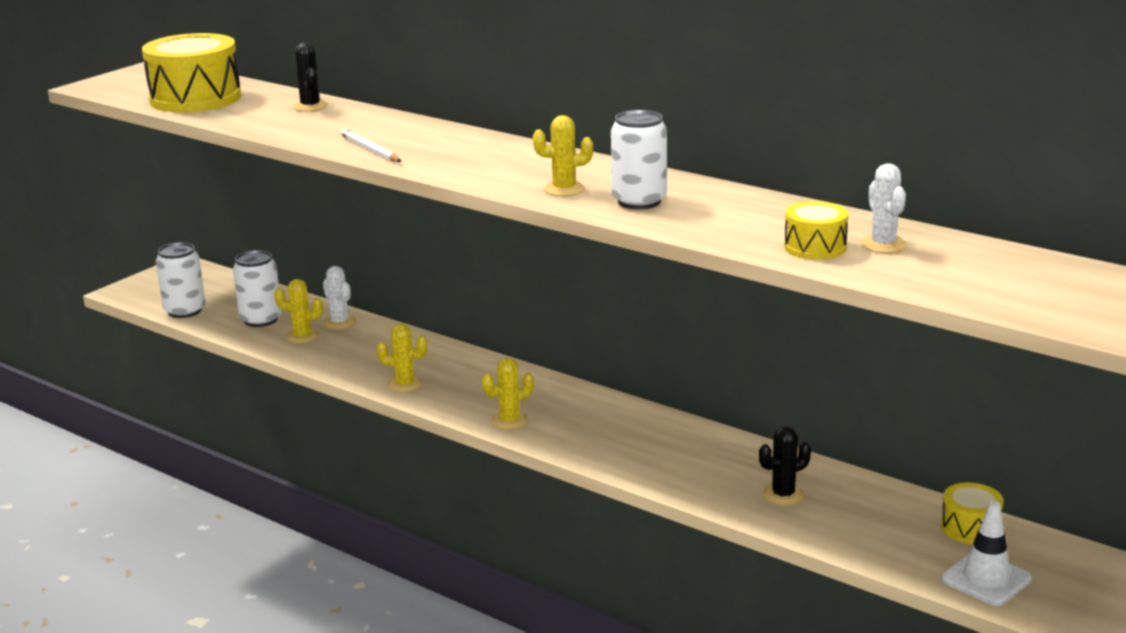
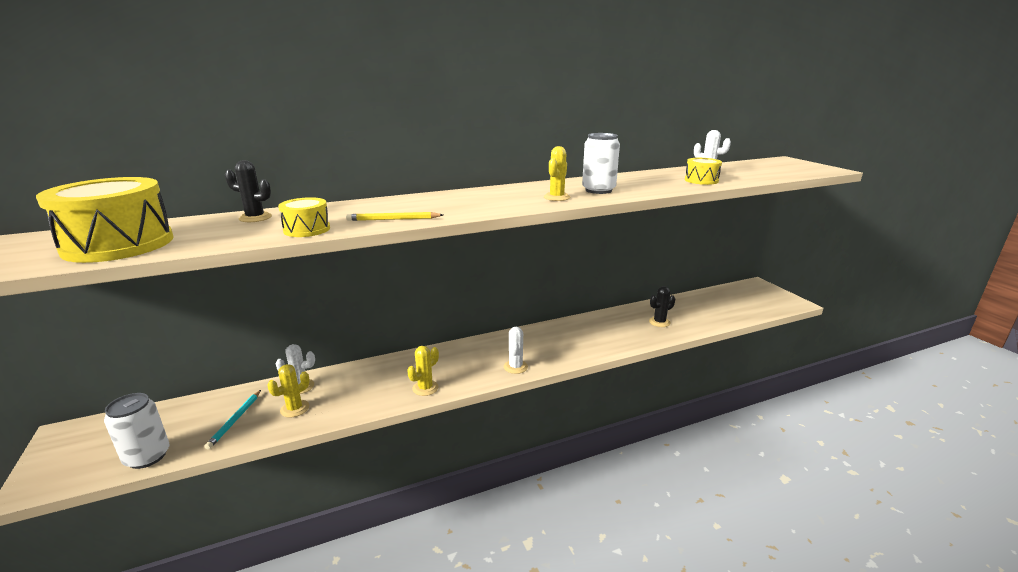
camera: 60 degrees left, 0 degrees up
white can [233,250,282,327] -> turquoise pencil [205,390,261,449]
white pencil [340,129,402,162] -> yellow pencil [346,212,443,221]
yellow cactus [482,358,534,430] -> white cactus [504,327,528,374]
black cactus [759,426,811,506] -> black cactus turned 60 degrees clockwise [649,286,675,327]
yellow drum [941,483,1004,544] -> yellow drum moved to [278,197,330,237]
white traffic cone [941,500,1032,606] -> none

